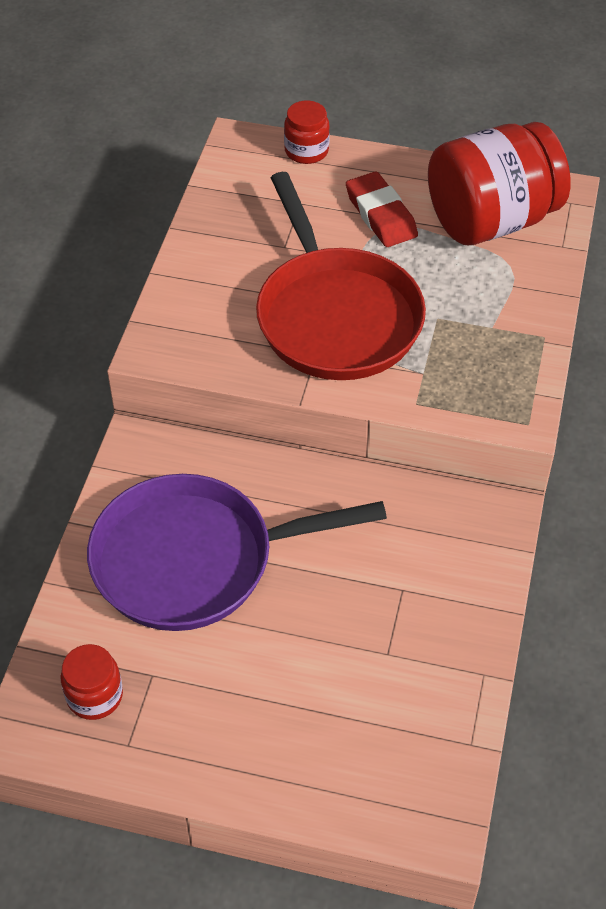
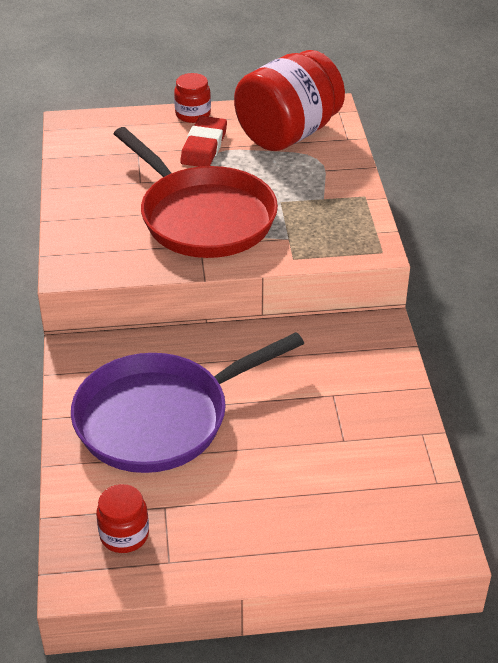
camera: 20 degrees left, 10 degrees down
red jar [284,101,330,164] -> red jar moved to [174,73,211,123]
red eraser [346,171,418,247] -> red eraser turned 60 degrees clockwise [180,116,227,167]

